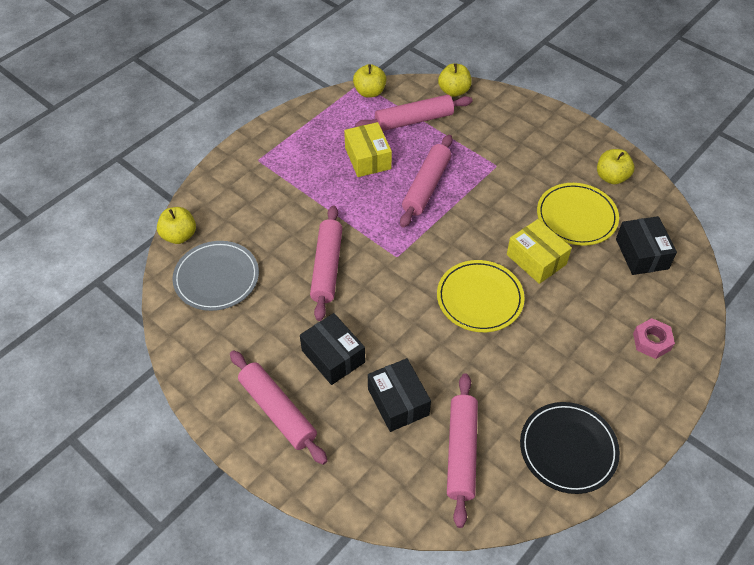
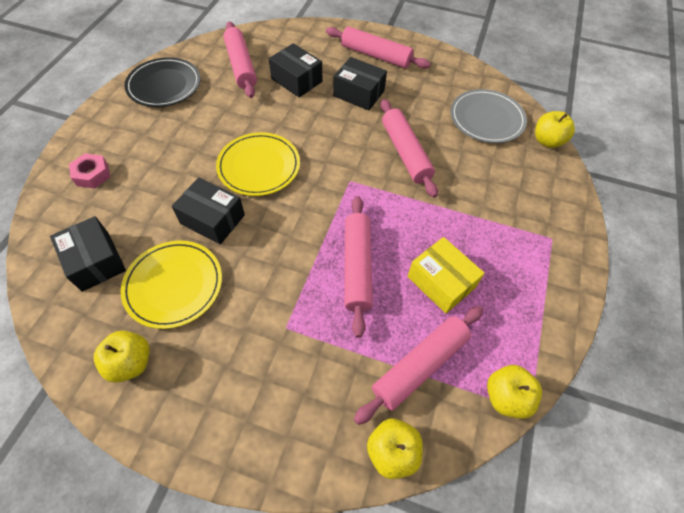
camera: 155 degrees right, 5 degrees up
yellow box [507,219,572,284] -> black box [172,177,245,244]

